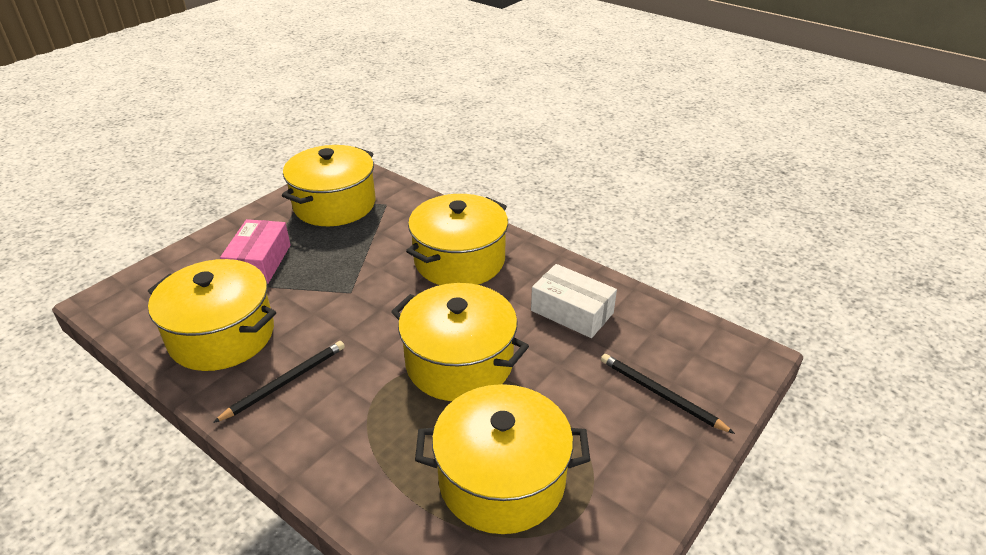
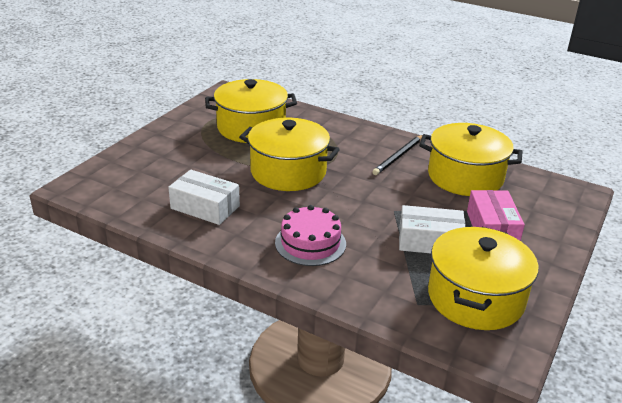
camera: 170 degrees right, 5 degrees down
yellow pot [406,194,508,285] -> pink cake [275,205,346,266]
black pencil [601,354,735,434] -> none
none -> white box [399,205,465,254]

